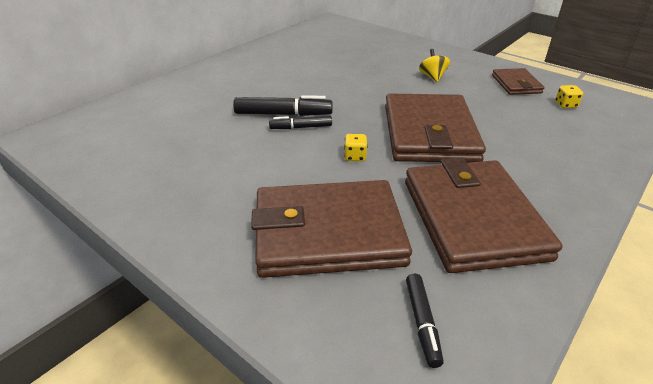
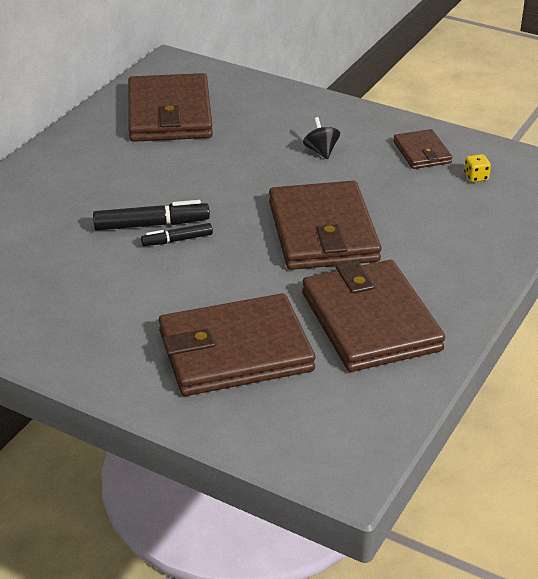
camera: 10 degrees left, 0 degrees up
yellow dice [344,134,368,161] -> none
black marker [406,273,444,368] -> none
yellow spinning top [419,49,450,82] -> black spinning top [303,117,340,159]
none -> brown wallet [128,73,213,142]

